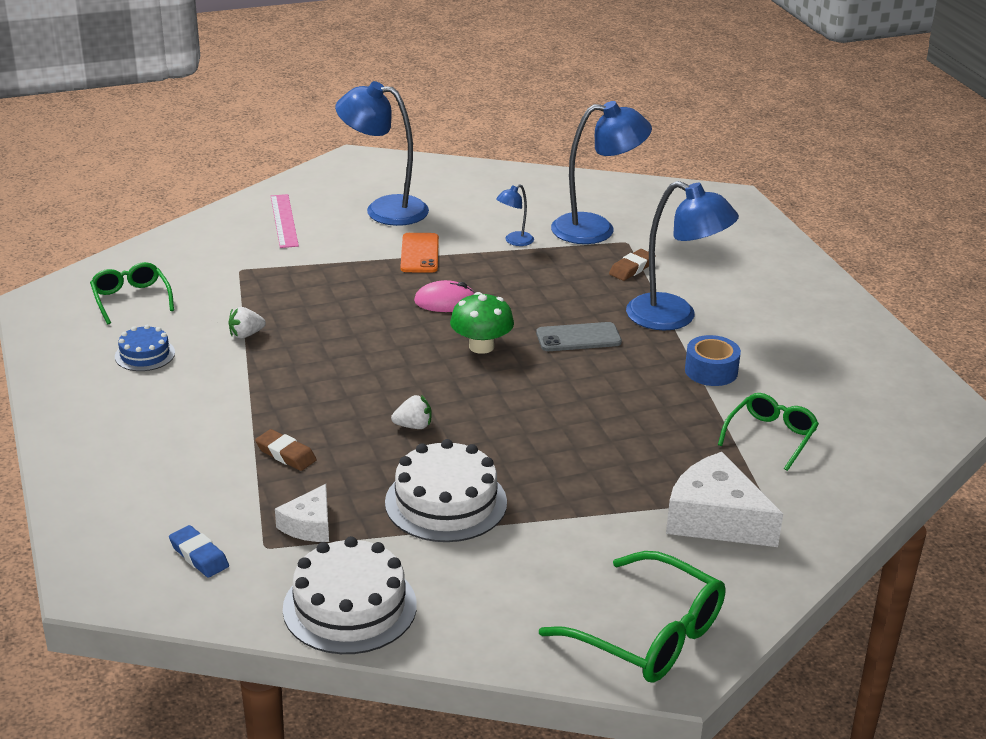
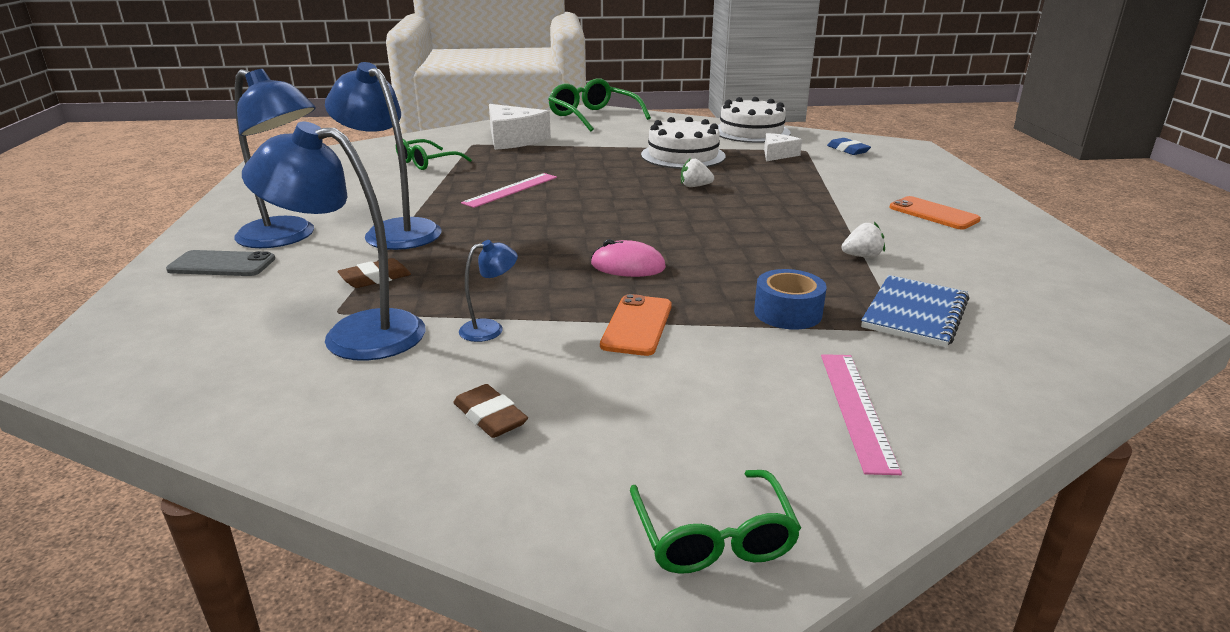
camera: 165 degrees left, 5 degrees down
green glasses [90,262,174,324] -> green glasses moved to [630,470,801,574]
blue cake [115,325,175,371] -> none
brown eraser [255,429,317,471] -> brown eraser moved to [453,384,528,438]
blue lamp [335,81,429,226] -> blue lamp moved to [234,69,316,248]
green mushroom [450,292,514,354] -> none
grey phone [536,322,622,351] -> grey phone moved to [166,250,275,276]
blue tape [685,335,741,386] -> blue tape moved to [754,269,827,330]
none -> pink ruler [461,173,557,208]
none -> blue notebook [861,275,969,348]
none -> orange phone [890,196,981,230]

